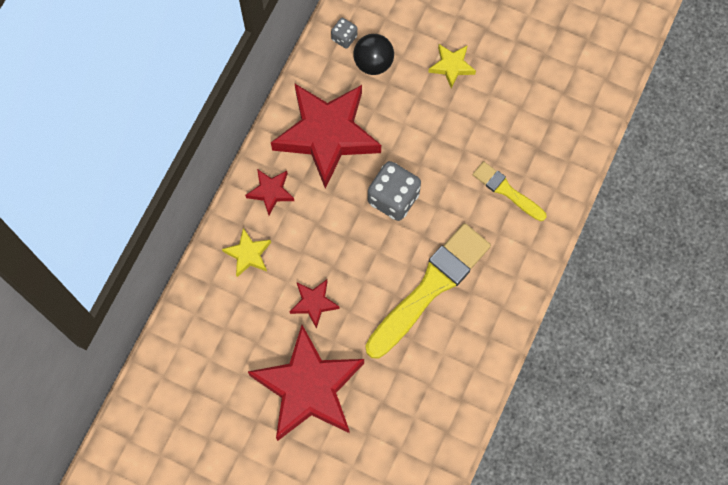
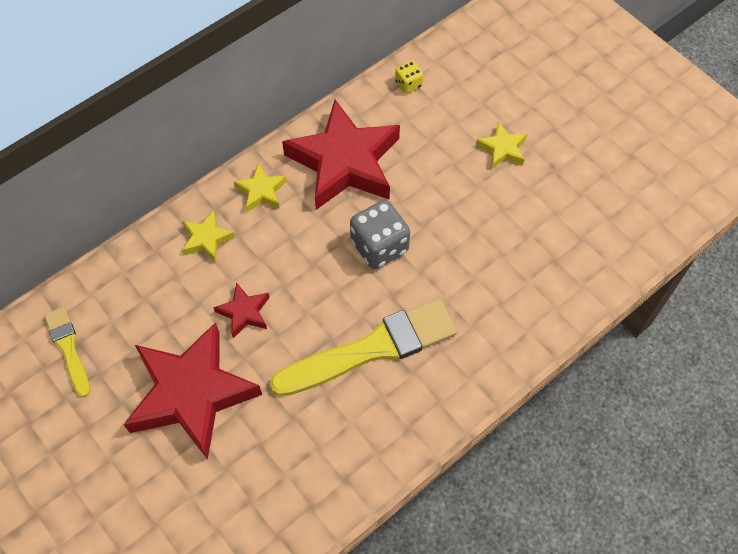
camera: 25 degrees right, 10 degrees down
red star [245,169,294,215] -> yellow star [234,163,287,212]
grey dice [331,18,357,48] -> yellow dice [395,61,423,94]
black ball [353,34,394,75] -> none
yellow brush [472,161,546,221] -> yellow brush moved to [44,307,90,397]

